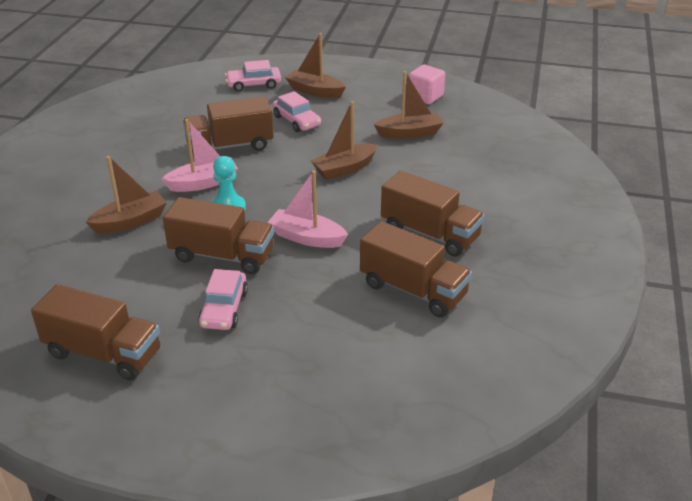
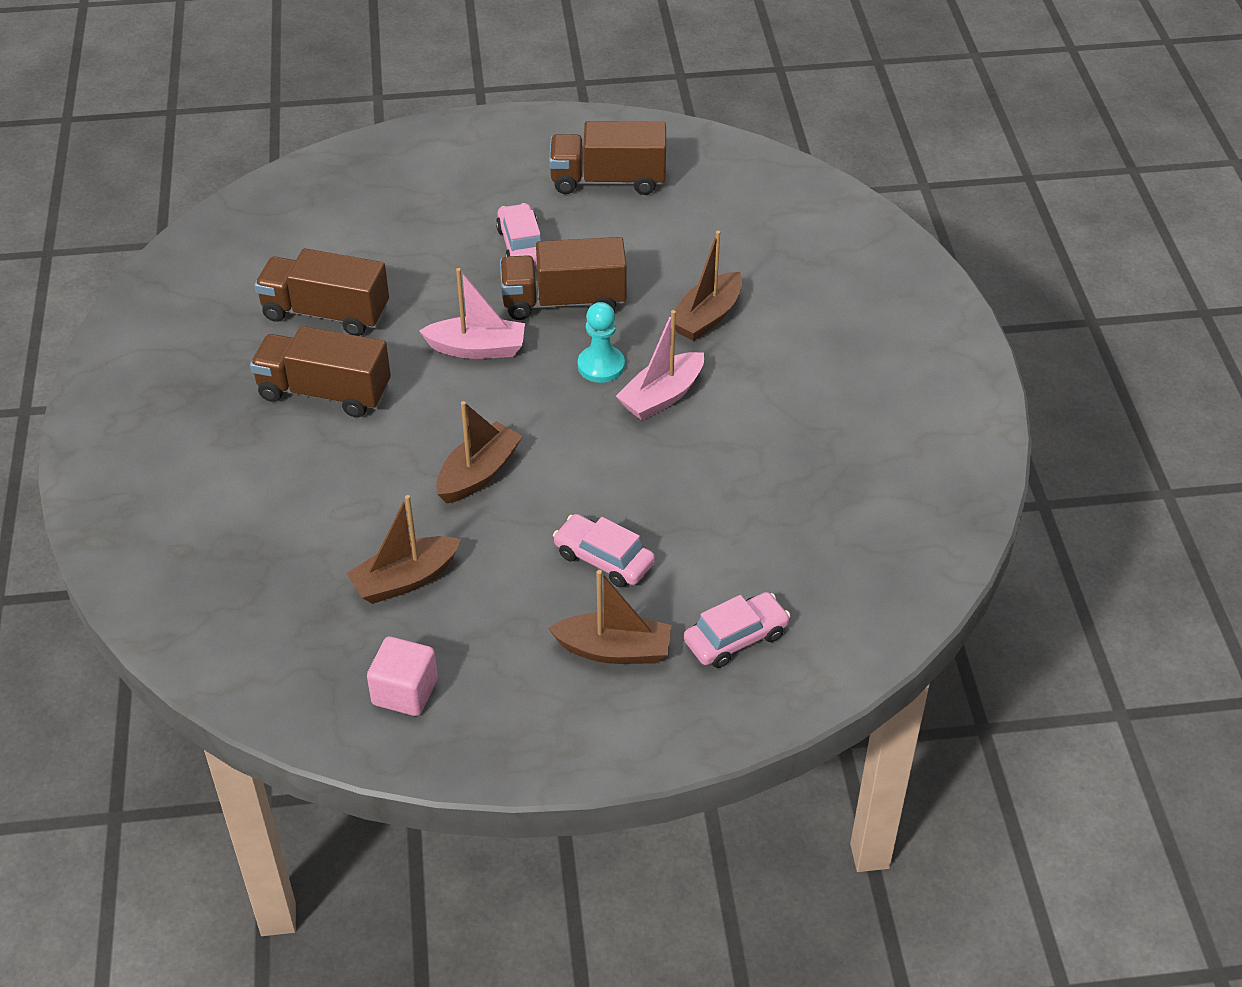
camera: 160 degrees right, 10 degrees up
brown truck [183,96,274,156] -> none

